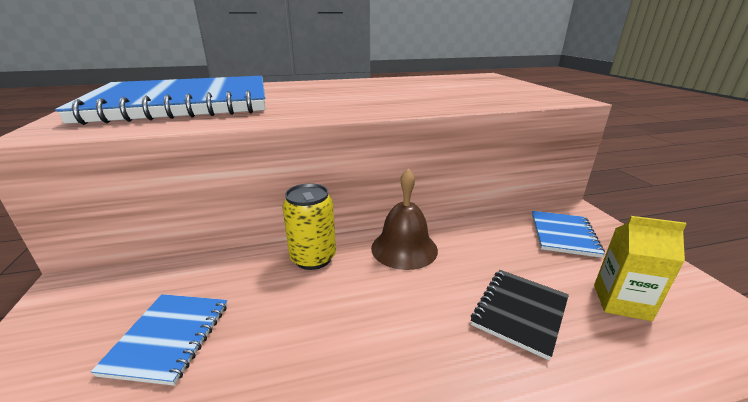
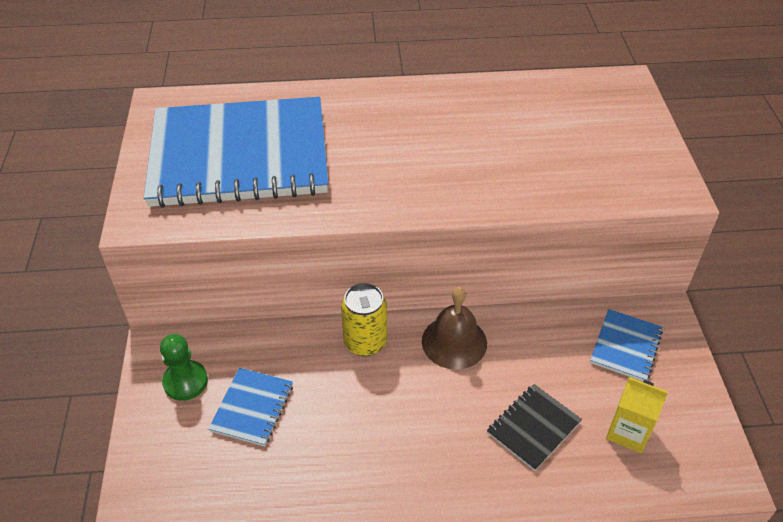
camera: 10 degrees right, 20 degrees up
none -> green pawn [160,334,208,401]

